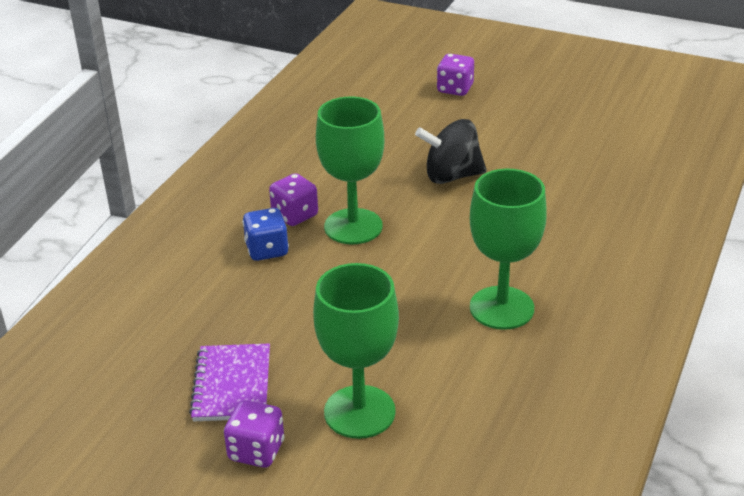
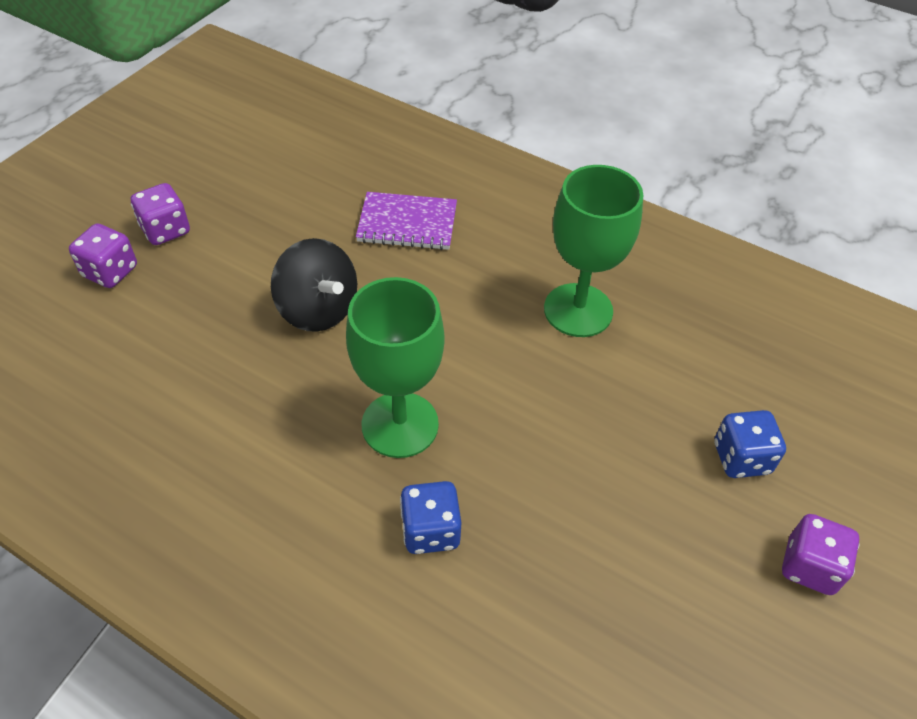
camera: 85 degrees left, 15 degrees up
purple notebook [189,344,270,421] -> purple notebook moved to [356,192,457,250]
purple dice [269,173,318,226] -> purple dice moved to [131,183,190,245]
green goblet [313,263,399,439] -> blue dice [714,410,786,478]
black spinning top [415,119,487,184] -> black spinning top turned 45 degrees counterclockwise [271,238,357,332]

